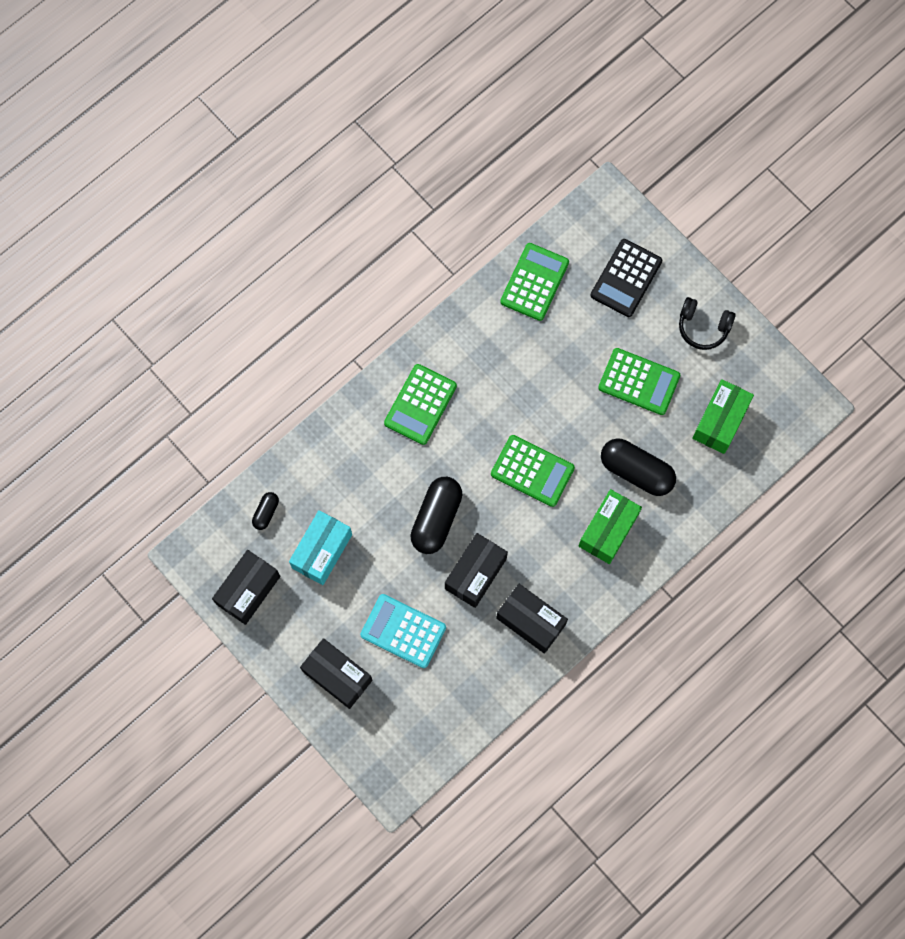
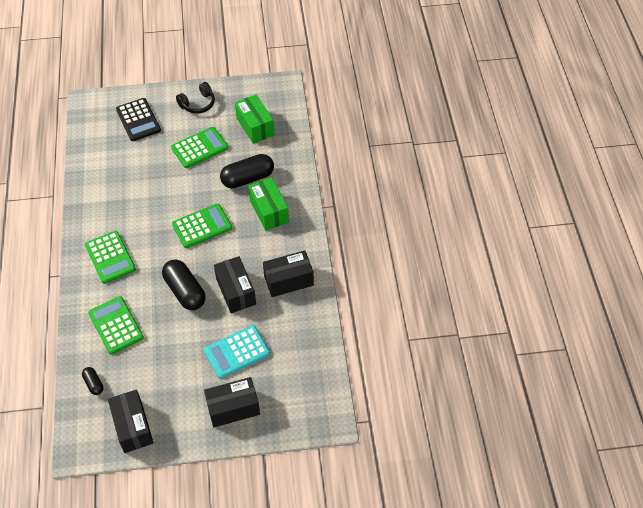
camera: 55 degrees left, 20 degrees down
turquoise box [289,510,352,585] -> none
green calculator [500,243,569,321] -> green calculator moved to [88,296,144,355]

